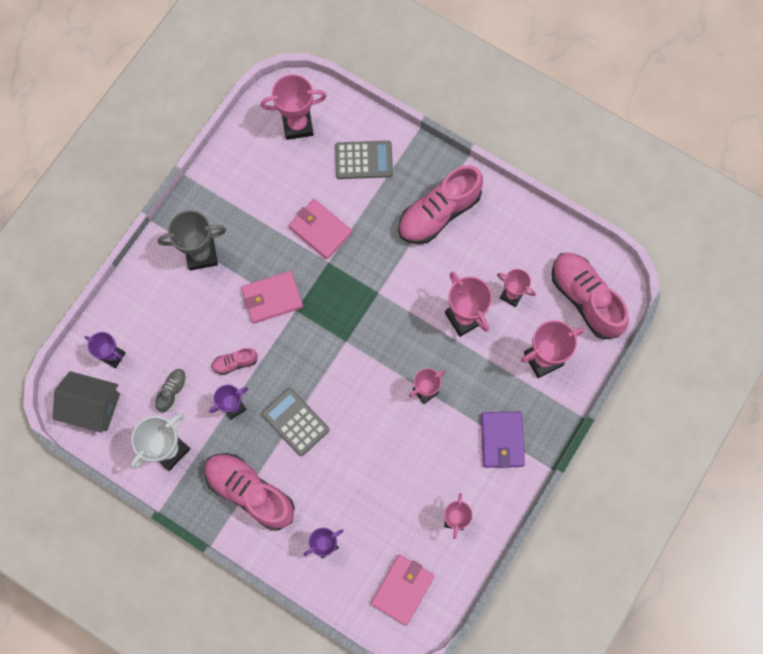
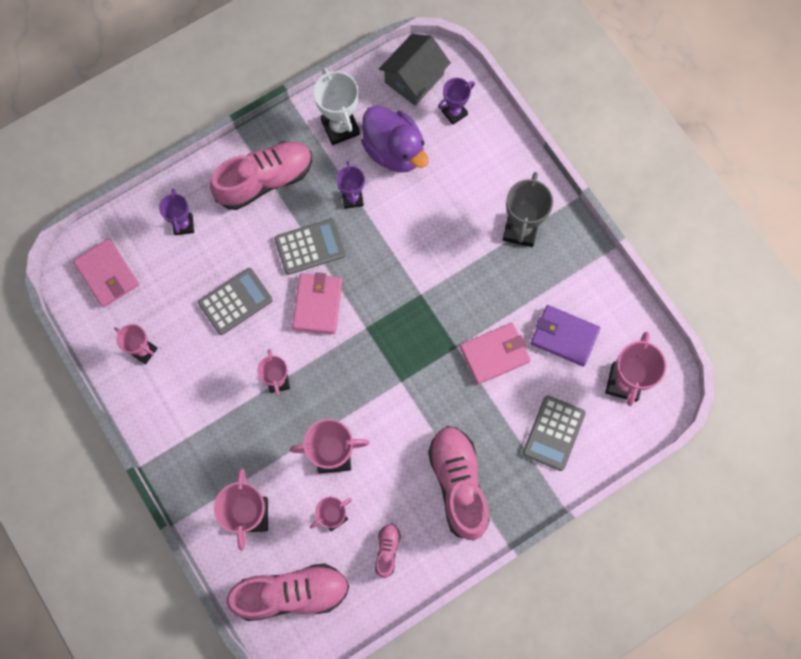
camera: 115 degrees right, 0 degrees up
grey shoe [155,369,187,412] -> purple duck [361,105,428,173]
pink shoe [211,348,258,375] -> pink shoe moved to [375,524,401,578]
pink wallet [241,271,303,324] -> pink wallet moved to [292,272,342,334]
purple wallet [481,412,525,468] -> purple wallet moved to [530,305,600,367]
none -> grey calculator [198,268,273,335]

